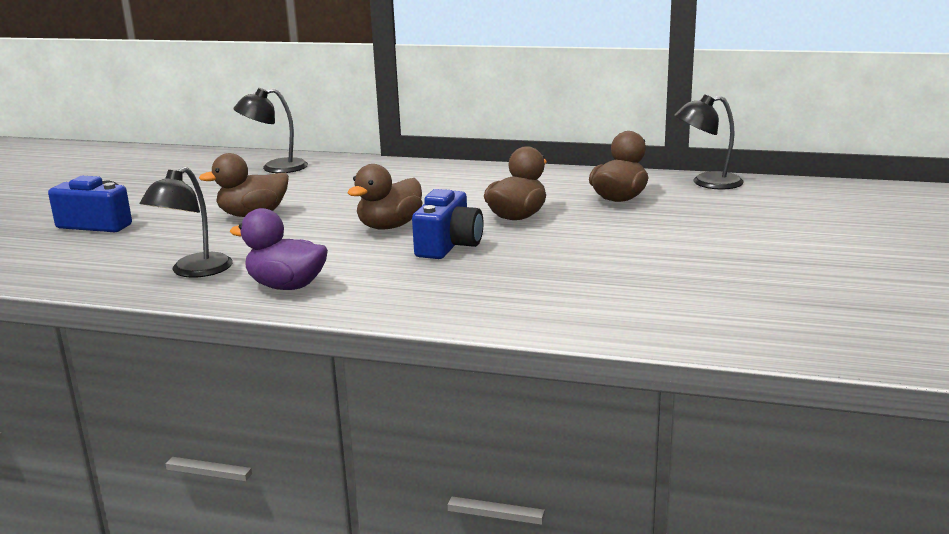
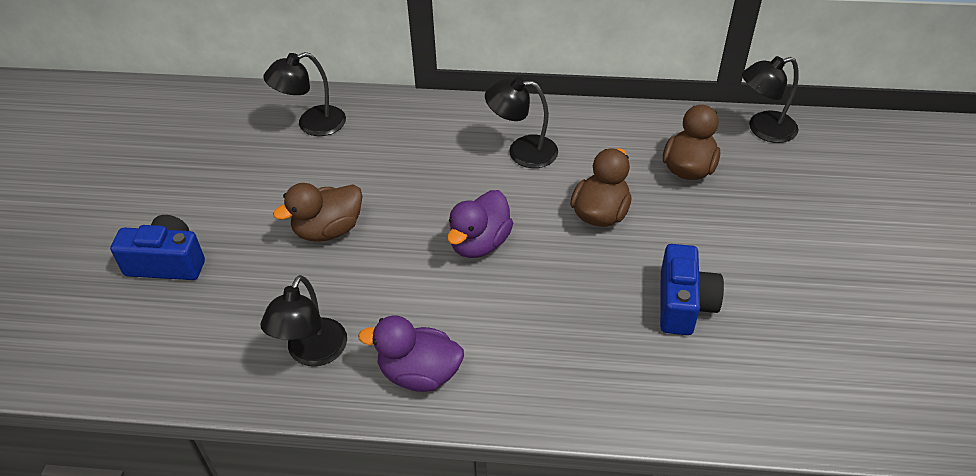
camera: 10 degrees left, 25 degrees up
brown duck [347,164,422,229] -> purple duck [447,190,513,258]
blue camera [412,189,484,259] -> blue camera moved to [660,244,724,335]
none -> black lamp [485,77,558,168]

